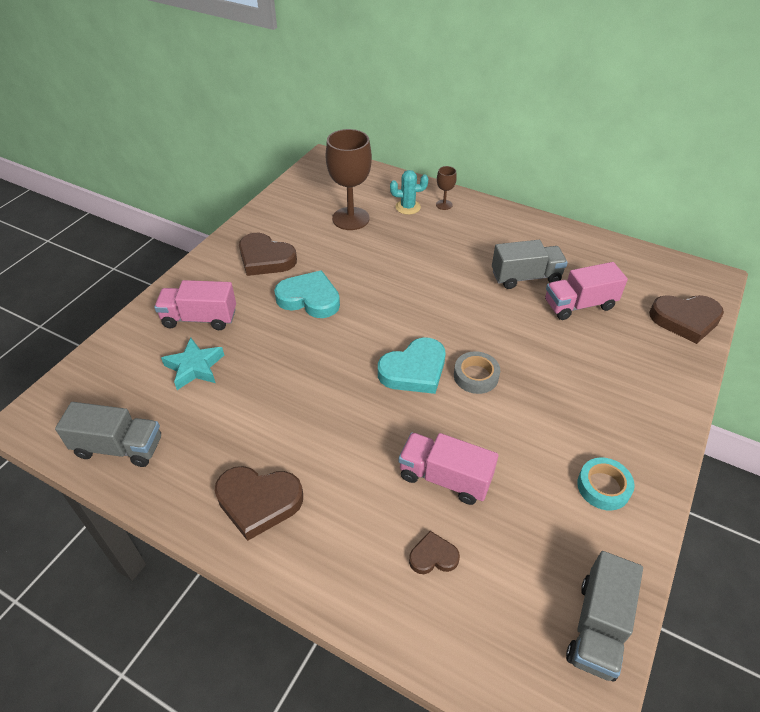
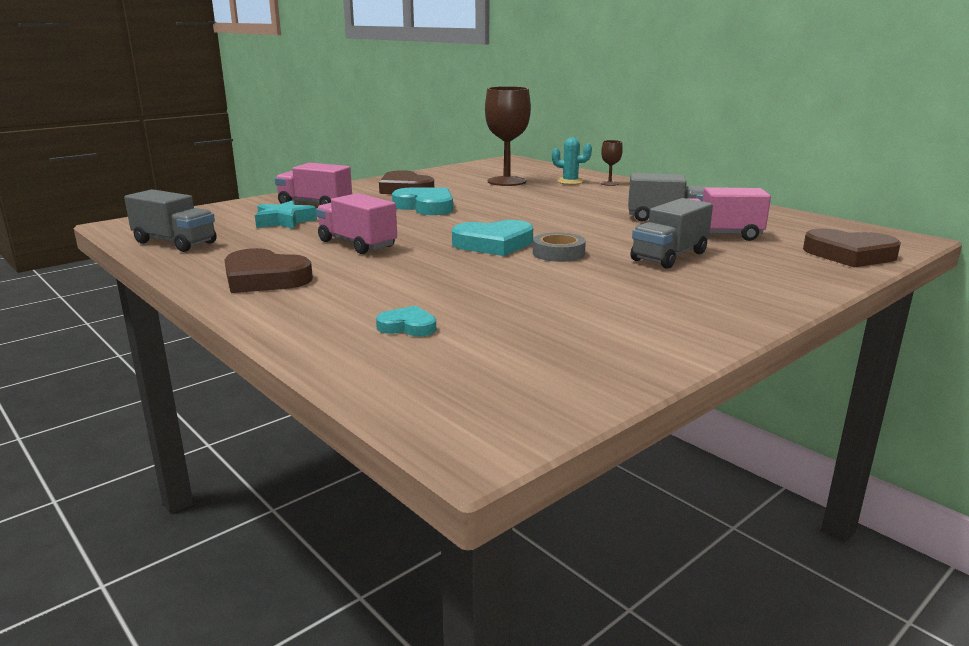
camera: 20 degrees right, 25 degrees down
pink truck [399,433,498,505] -> pink truck moved to [316,193,397,254]
brown heart [409,531,460,574] -> turquoise heart [376,306,436,336]
grey truck [566,551,643,681] -> grey truck moved to [630,198,713,269]
turquoise tape [577,457,635,510] -> none

